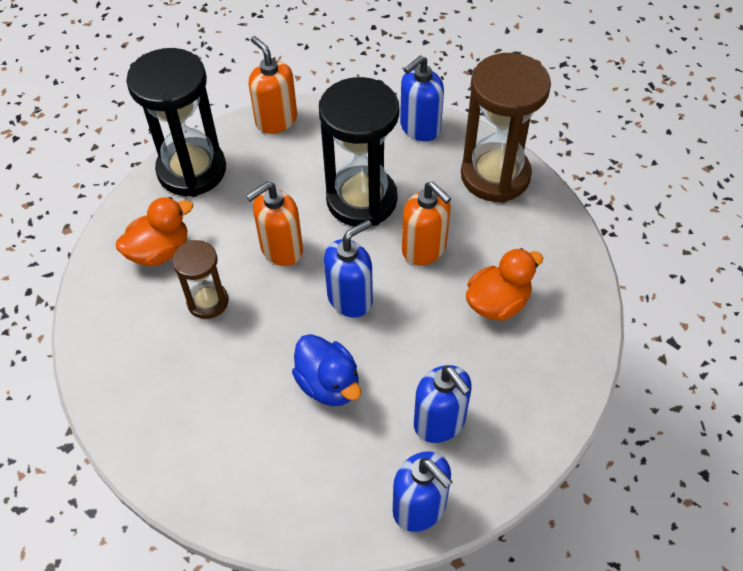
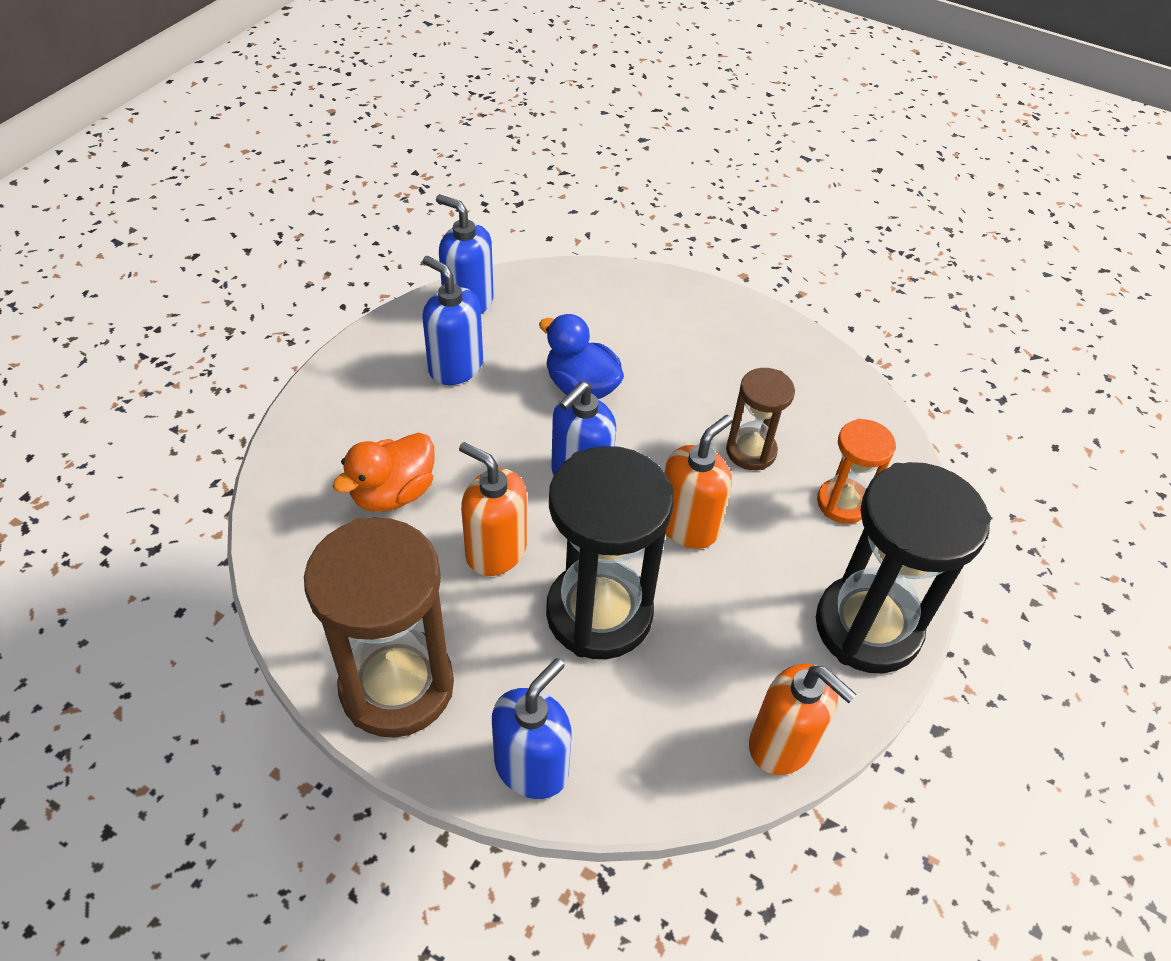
camera: 165 degrees right, 5 degrees down
orange duck [116,197,193,266] -> orange hourglass [817,419,896,524]

